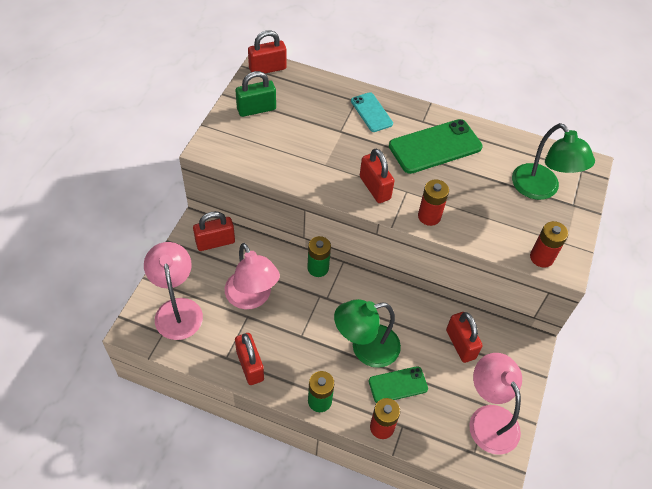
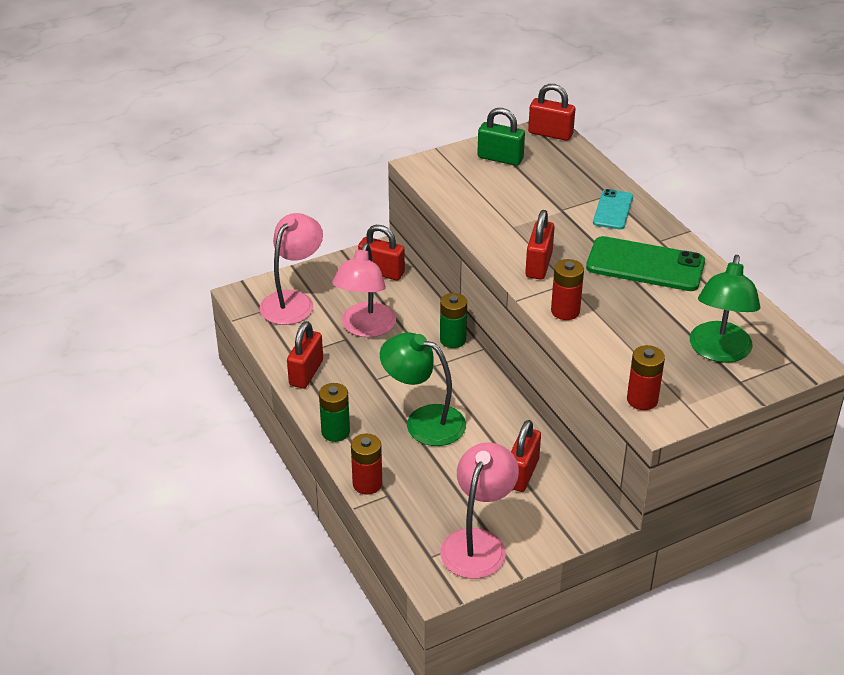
camera: 45 degrees right, 15 degrees down
green phone [369,366,428,403] -> none

